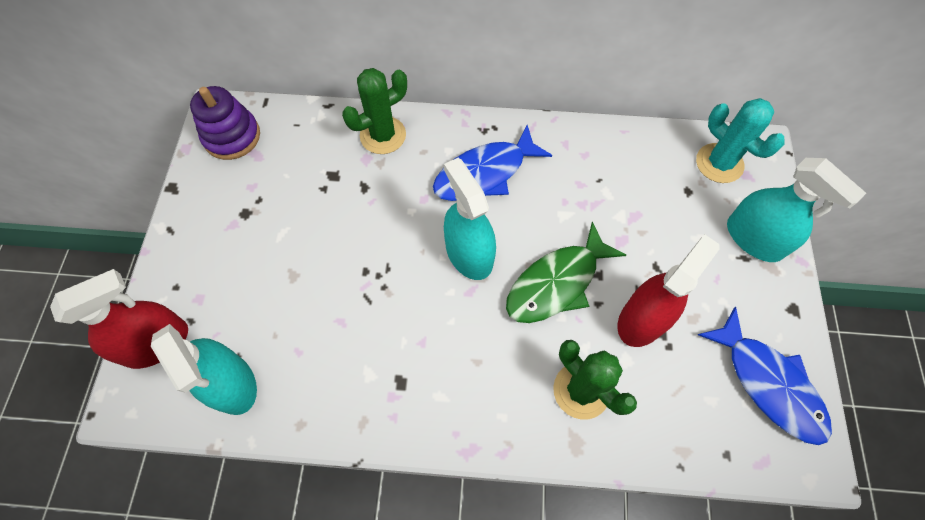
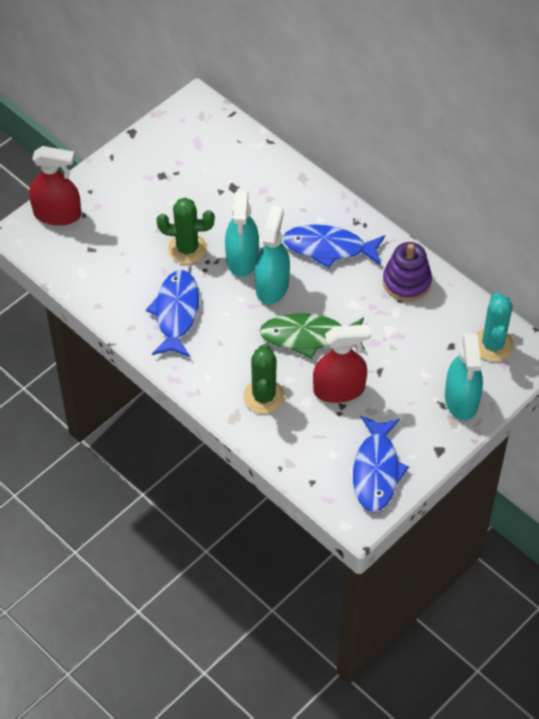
camera: 40 degrees right, 10 degrees down
turquoise spray bottle [151,324,257,415] -> turquoise spray bottle moved to [225,190,259,277]
purple stacking toy [190,86,260,160] -> purple stacking toy moved to [383,242,432,301]
green cactus [342,68,407,154] -> green cactus moved to [157,197,215,264]
none -> blue fish [146,270,199,357]

